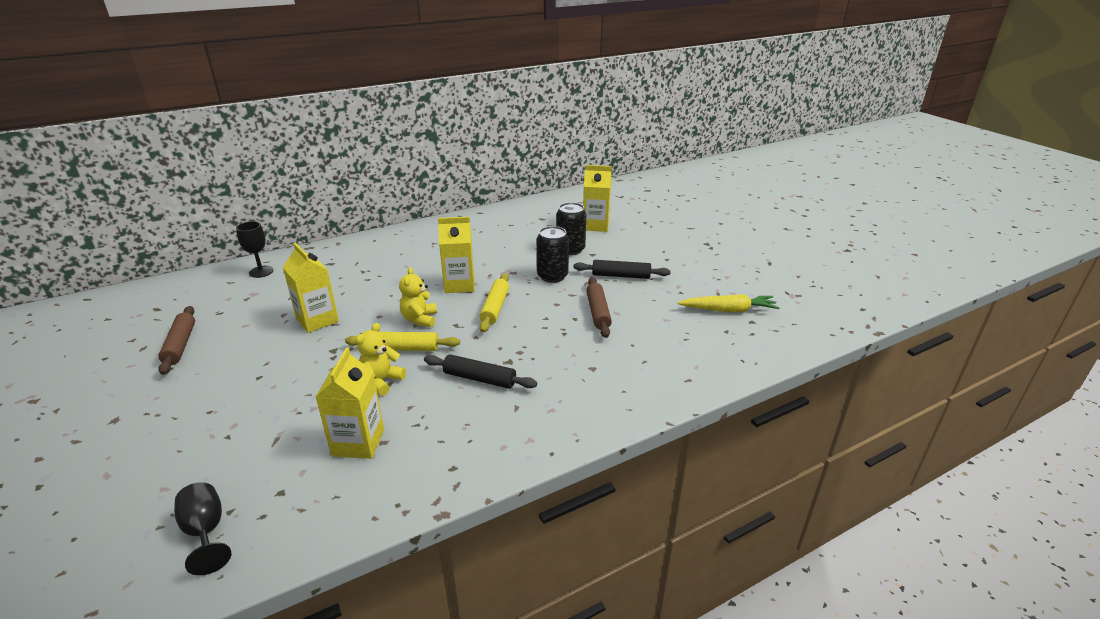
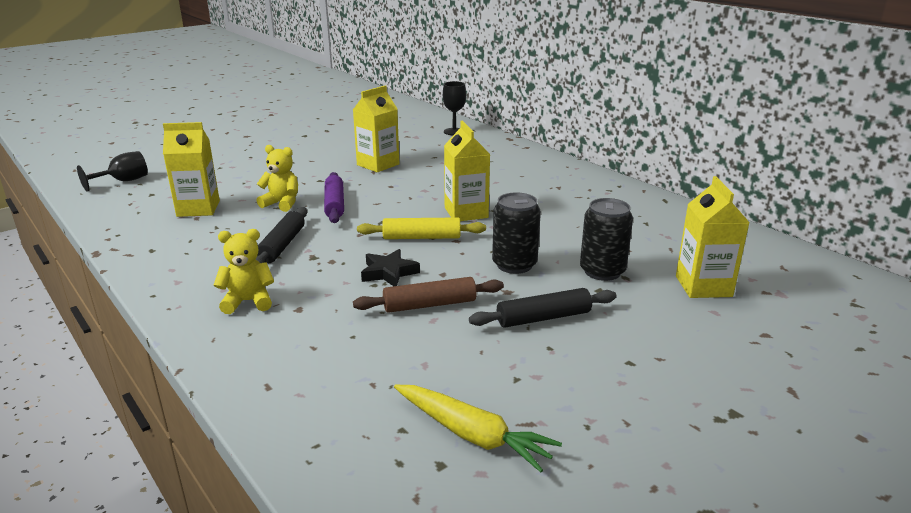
camera: 80 degrees right, 5 degrees down
brown rolling pin [158,306,195,375] -> none
yellow rolling pin [345,332,460,351] -> purple rolling pin [324,172,344,223]
yellow teddy bear [399,267,437,327] -> yellow teddy bear moved to [214,229,274,314]
black rolling pin [574,260,671,279] -> black rolling pin turned 75 degrees clockwise [469,288,617,328]
yellow carrot [678,294,780,312] -> yellow carrot turned 45 degrees counterclockwise [394,385,562,472]
none -> black star [361,249,420,286]

